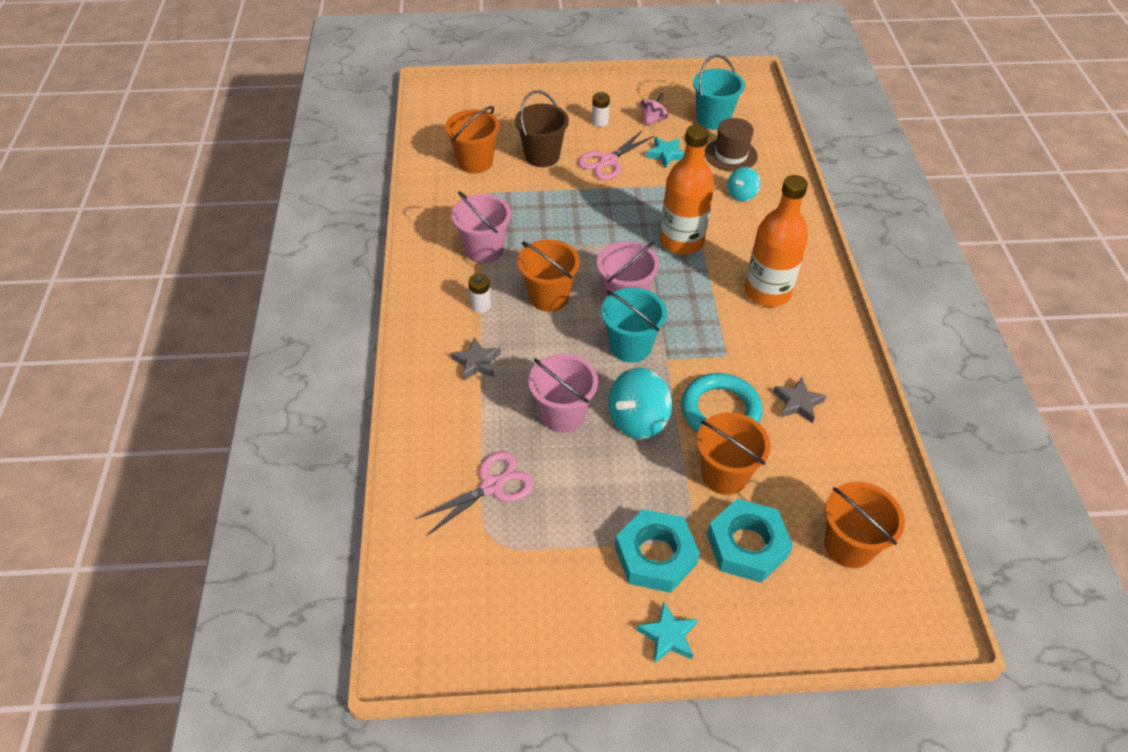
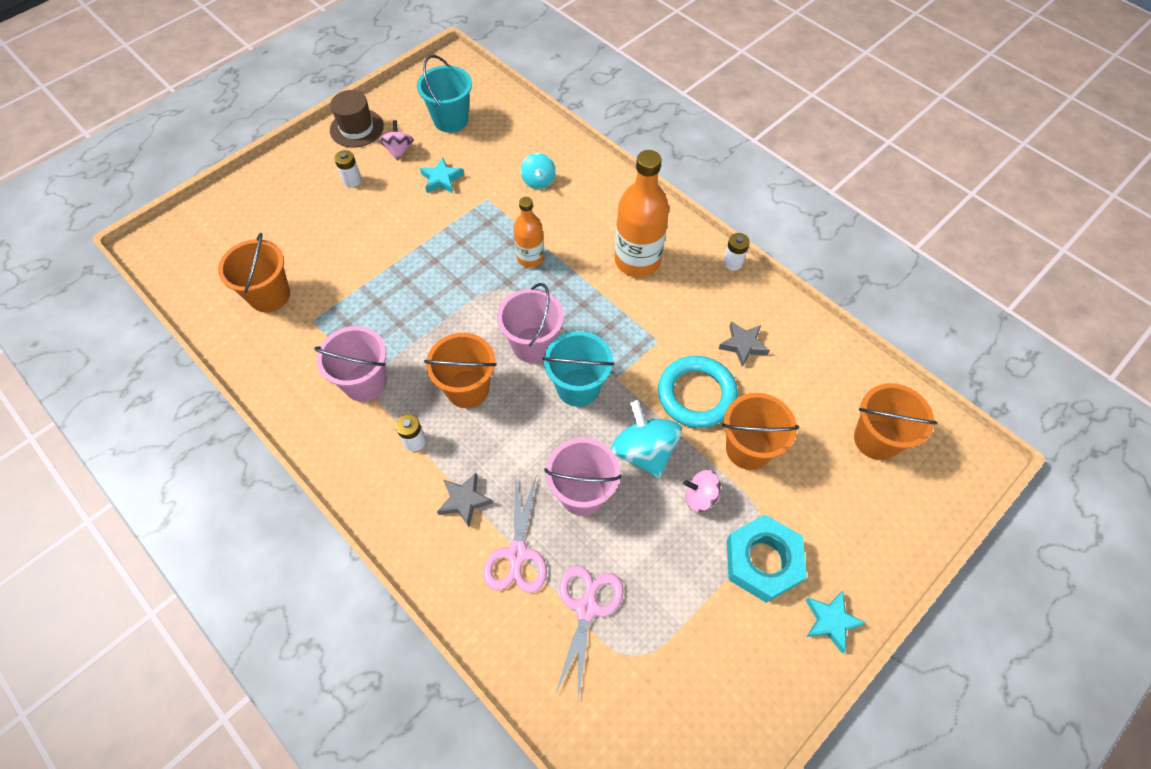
camera: 40 degrees left, 10 degrees up
brown bucket [515,90,569,167] -> none
pink scissors [578,130,654,180] -> pink scissors moved to [484,477,547,593]
turquoise spinning top [608,368,672,439] -> turquoise spinning top turned 150 degrees clockwise [612,400,682,478]
orange bottle [660,125,714,255] -> orange bottle [514,197,544,268], size x0.59
brown hat [705,118,758,172] -> brown hat moved to [330,90,384,148]
turquoise nut [707,499,793,583] -> none
none -> pink spinning top [684,470,721,512]
none -> white battery [723,233,750,271]

